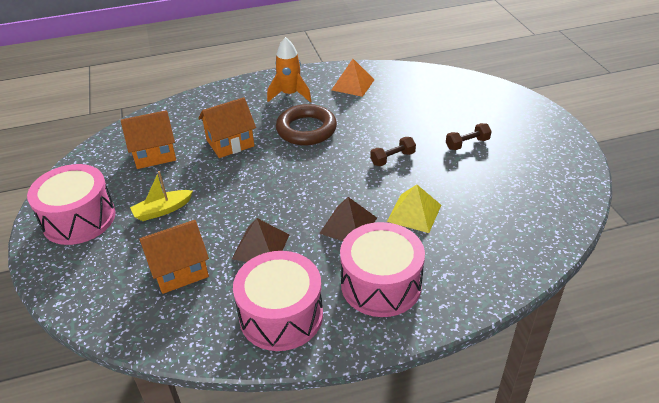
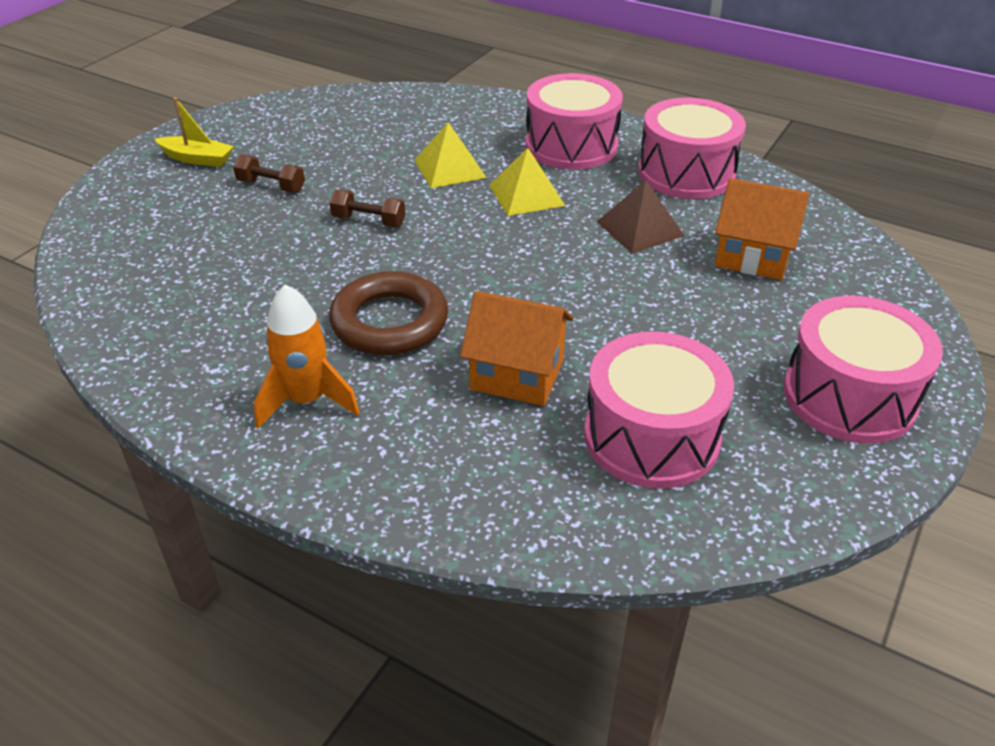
camera: 135 degrees left, 0 degrees up
orange house [121,110,176,169] -> pink drum [584,331,734,489]
yellow boat [130,171,193,221] -> yellow boat moved to [155,97,234,167]
brown pyramid [319,197,377,241] -> yellow pyramid [489,148,565,216]
orange pyramid [331,59,375,97] -> none

